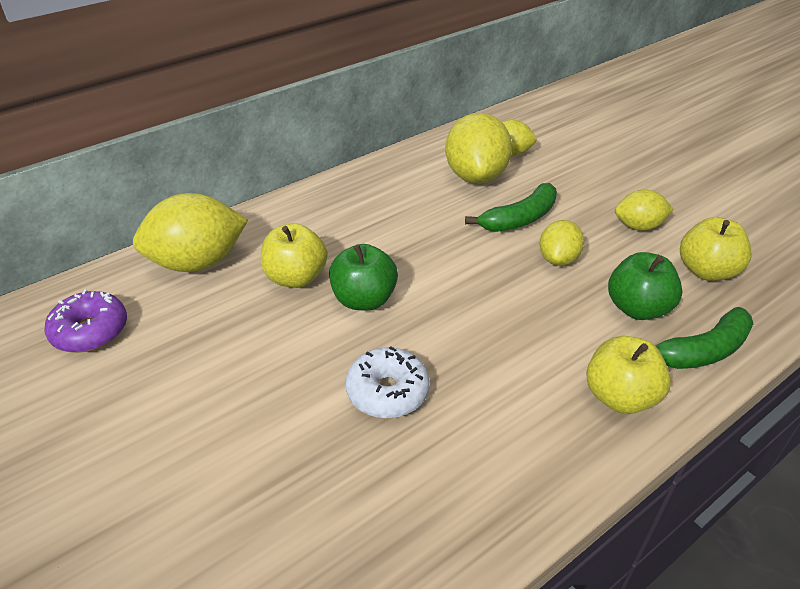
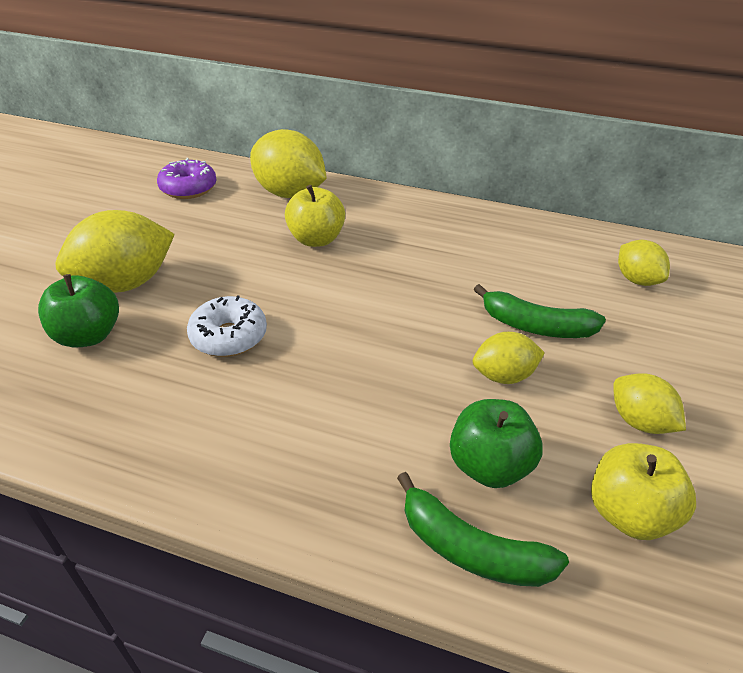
camera: 55 degrees right, 0 degrees up
green apple [329,244,398,310] -> green apple moved to [38,274,119,347]
yellow lemon [445,113,512,184] -> yellow lemon moved to [56,210,175,293]
yellow apple [586,336,671,414] -> none

